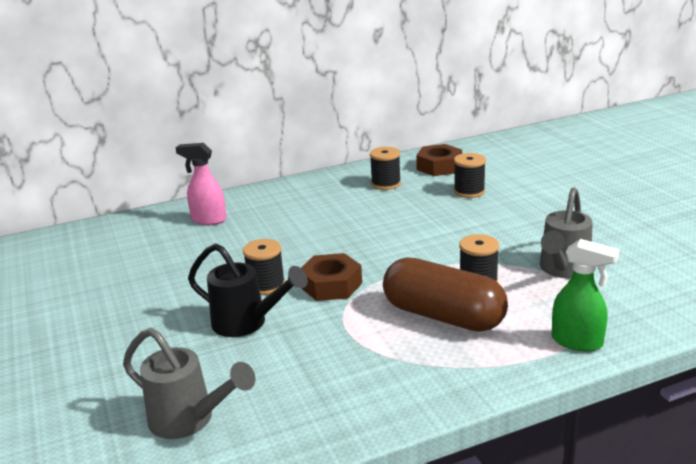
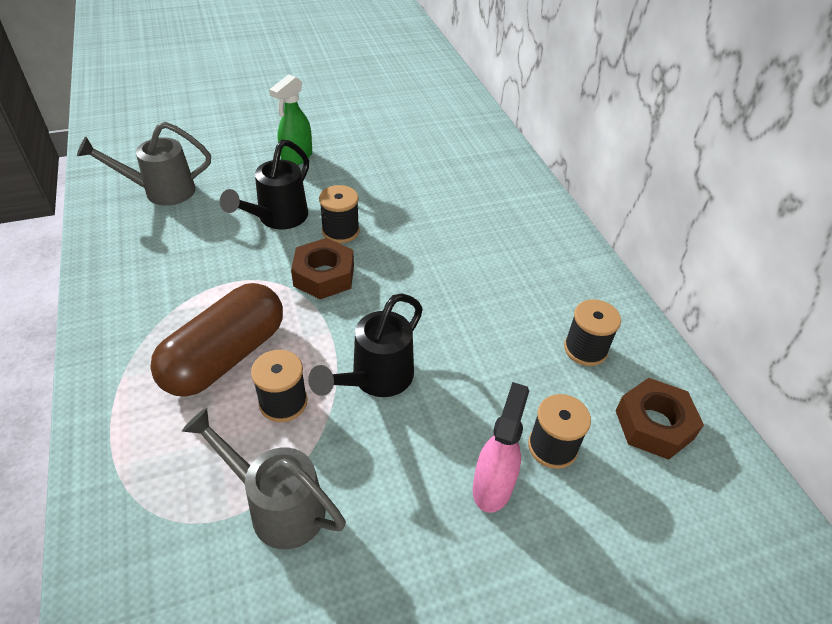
camera: 90 degrees right, 20 degrees up
grey watering can [123,328,256,439] -> grey watering can turned 45 degrees clockwise [77,122,211,206]
pink spray bottle [176,143,227,225] -> pink spray bottle moved to [473,382,529,513]
green spray bottle [552,239,619,351] -> green spray bottle moved to [269,74,312,165]
none -> black watering can [308,294,423,397]

